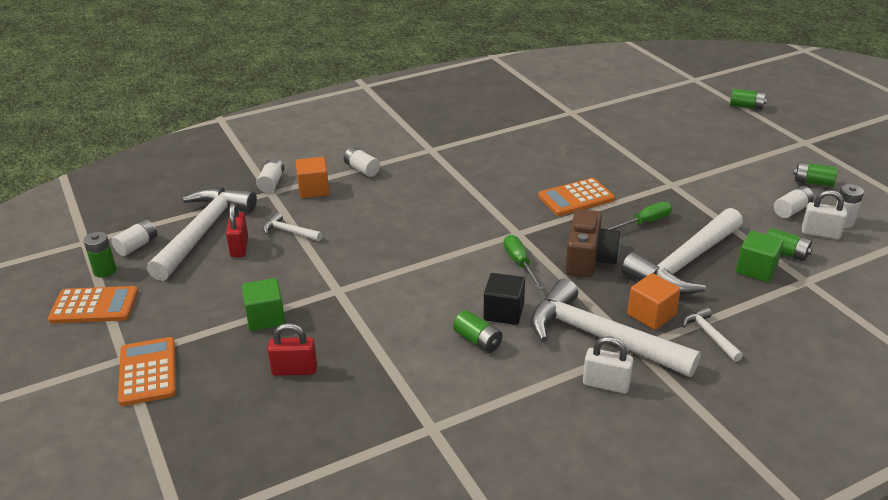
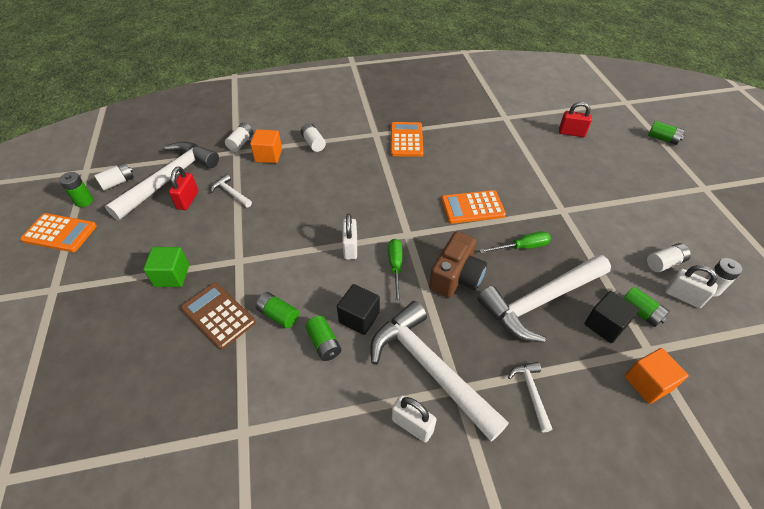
camera: 15 degrees right, 15 degrees up
orange calculator [118,337,176,406] -> orange calculator moved to [391,122,423,157]
red padlock [267,323,317,376] -> red padlock moved to [559,102,592,137]
orange cube [627,273,681,330] -> orange cube moved to [624,348,689,404]
green cube [736,231,784,282] -> black cube [584,291,639,343]
green battery [793,162,837,187] -> green battery moved to [256,292,299,329]
none -> brown calculator [181,283,256,350]
none -> white padlock [342,214,357,260]

